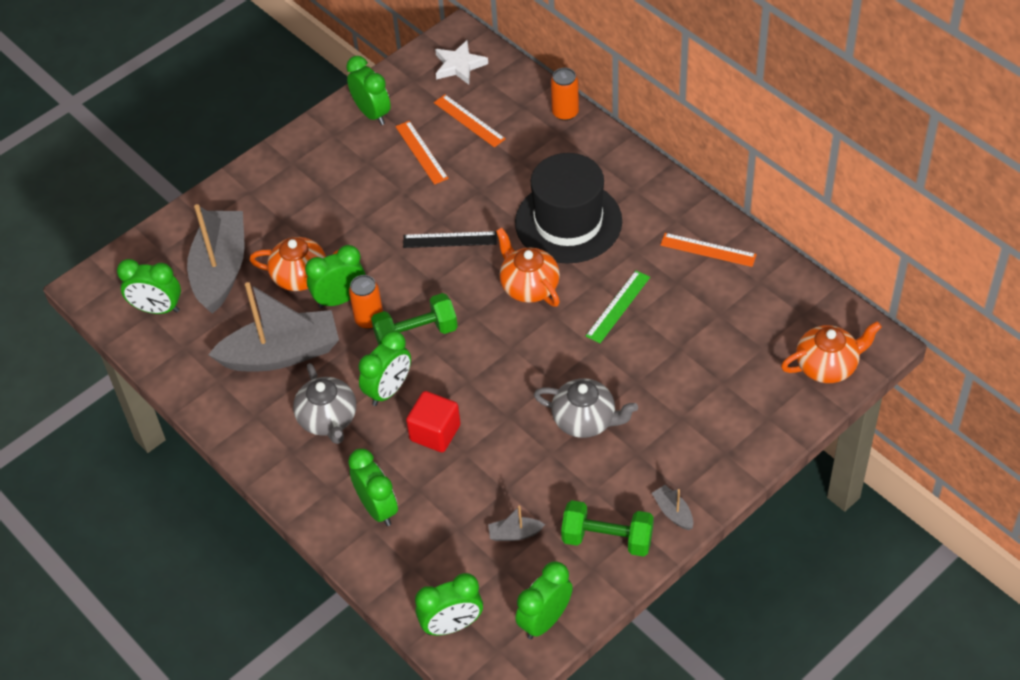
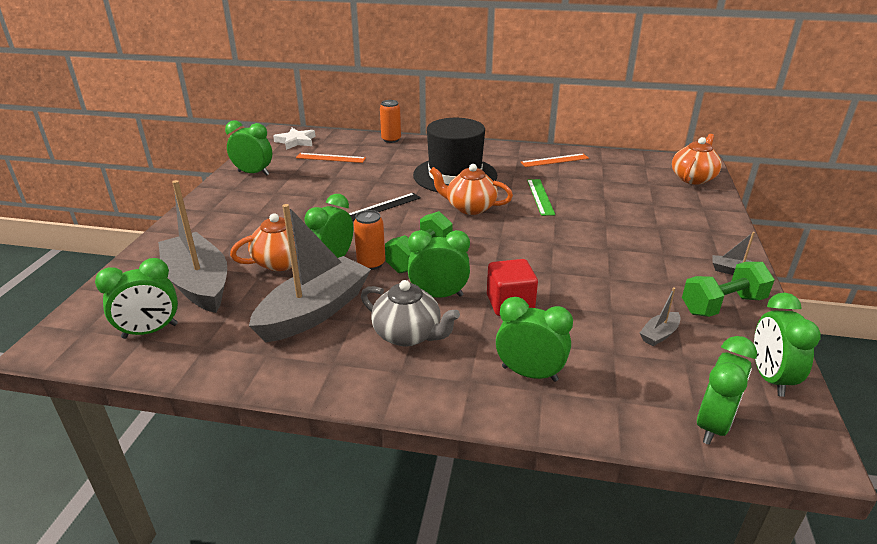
camera: 40 degrees left, 20 degrees down
green clock [359,331,411,406] -> green clock turned 90 degrees counterclockwise [408,230,470,298]
orange ruler [395,121,449,185] -> none
grey teapot [534,378,638,438] -> none

